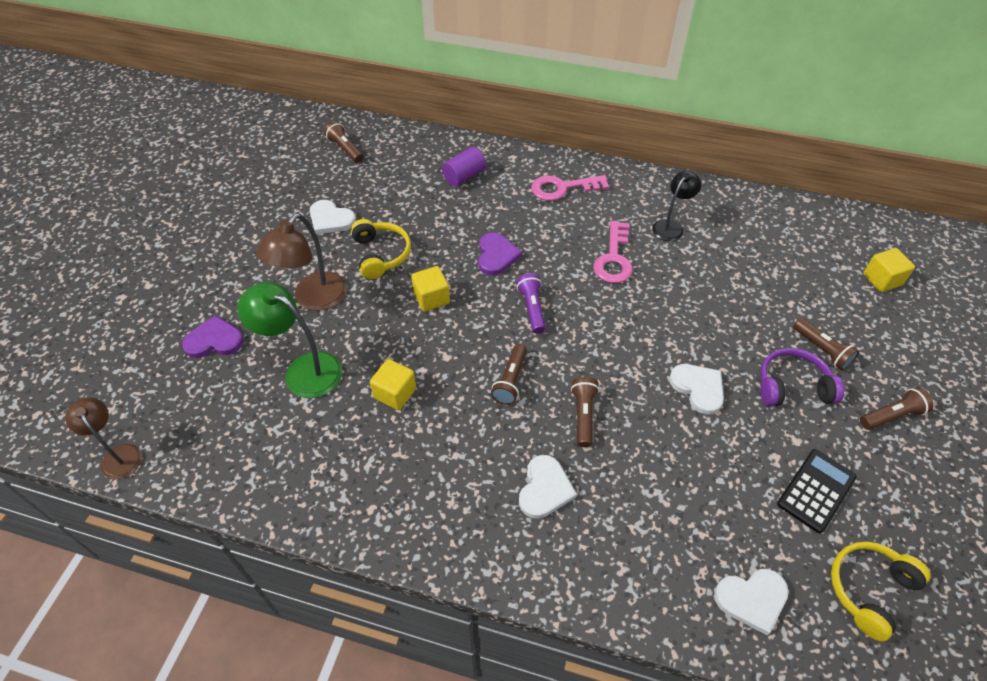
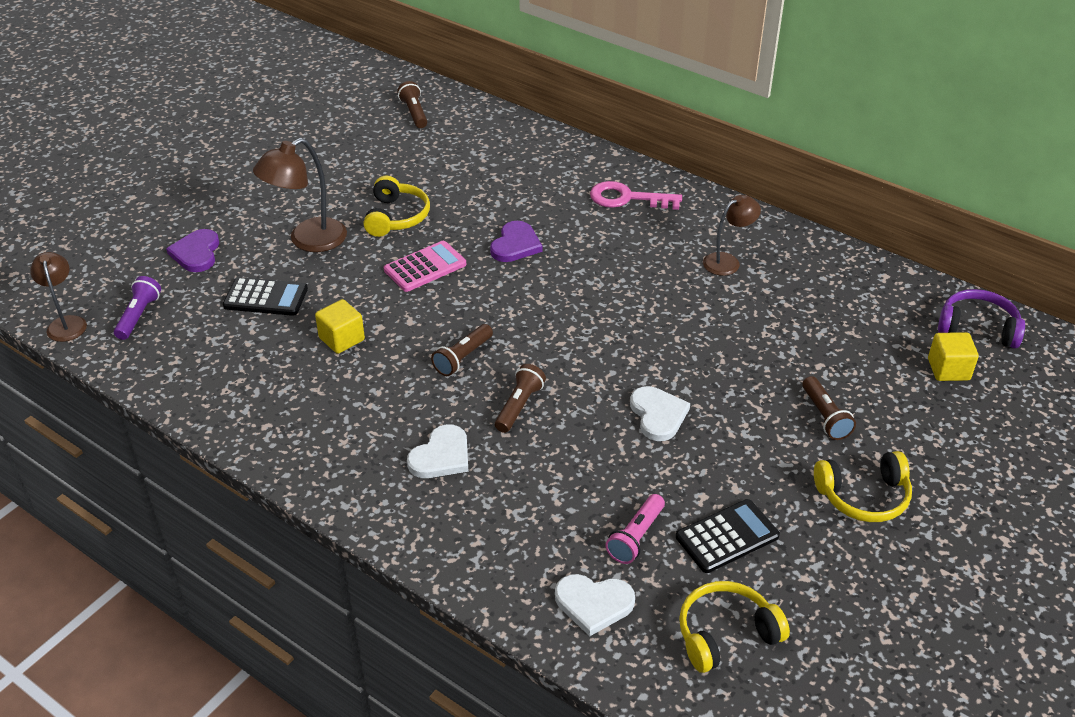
camera: 20 degrees right, 10 degrees down
purple heart [182,315,244,358] -> purple heart turned 105 degrees counterclockwise [166,229,219,272]
green lamp [237,282,342,398] -> black calculator [223,277,308,316]
white heart [310,200,356,234] -> none
yellow cube [411,266,450,312] -> pink calculator [384,241,466,292]
purple cylinder [442,147,486,186] -> none
purple flashlight [517,273,546,334] -> purple flashlight moved to [114,276,161,340]
pink key [593,221,633,283] -> none
black lamp [652,171,701,241] -> brown lamp [703,195,761,276]
purple headphones [760,348,844,406] -> purple headphones moved to [938,289,1025,348]
brown flashlight [860,387,934,430] -> yellow headphones [814,451,912,522]
none -> pink flashlight [605,494,665,564]

